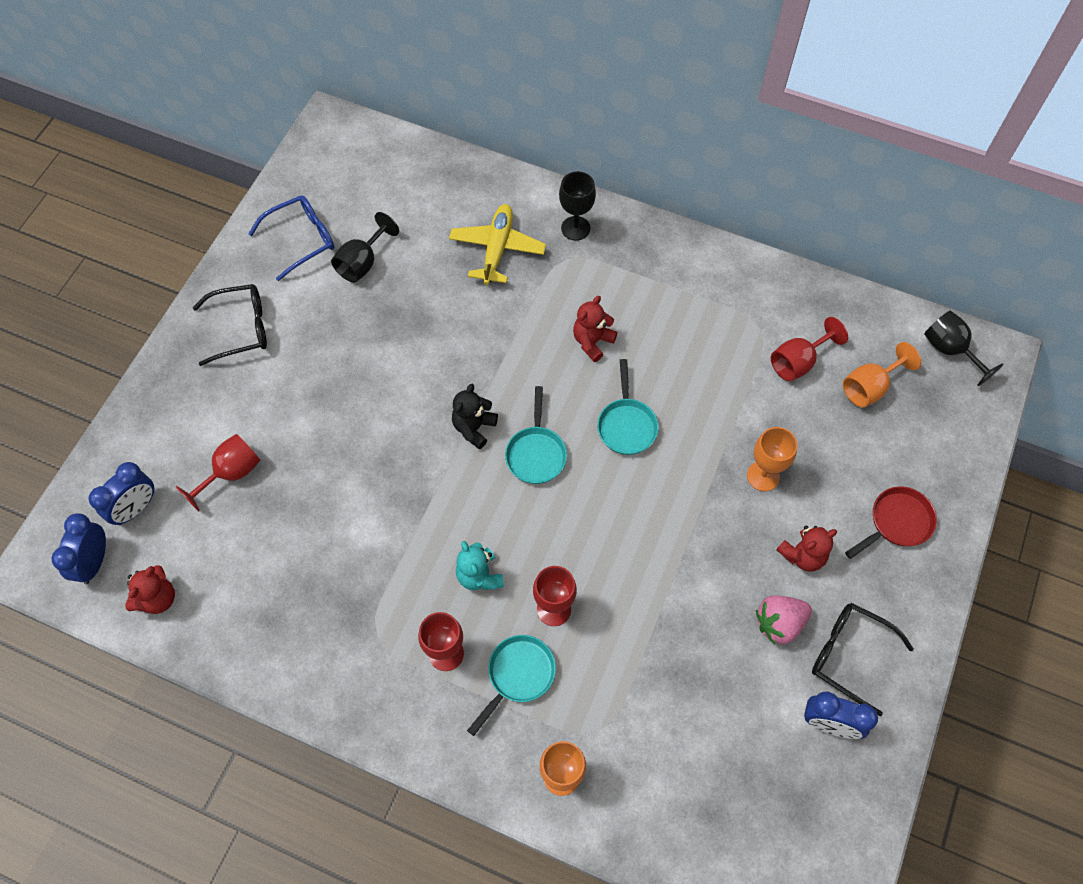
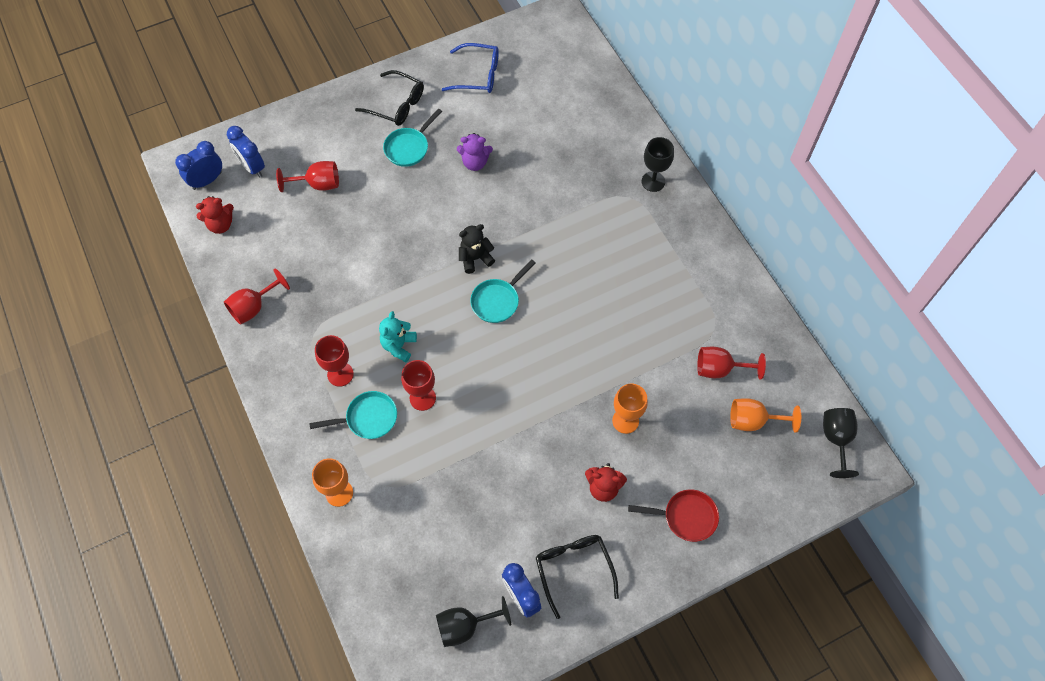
camera: 40 degrees right, 0 degrees up
blue clock [89,462,154,525] -> blue clock turned 60 degrees clockwise [227,126,265,177]
black goblet [331,212,399,283] -> black goblet moved to [436,596,511,647]
yellow plane [449,204,546,285] -> none
red teddy bear [573,296,617,362] -> none
turquoise pan [597,359,659,455] -> turquoise pan moved to [383,109,442,167]
pink strawberry [756,595,812,645] -> none
none -> red goblet [224,269,290,325]
none -> purple teddy bear [457,133,493,171]

